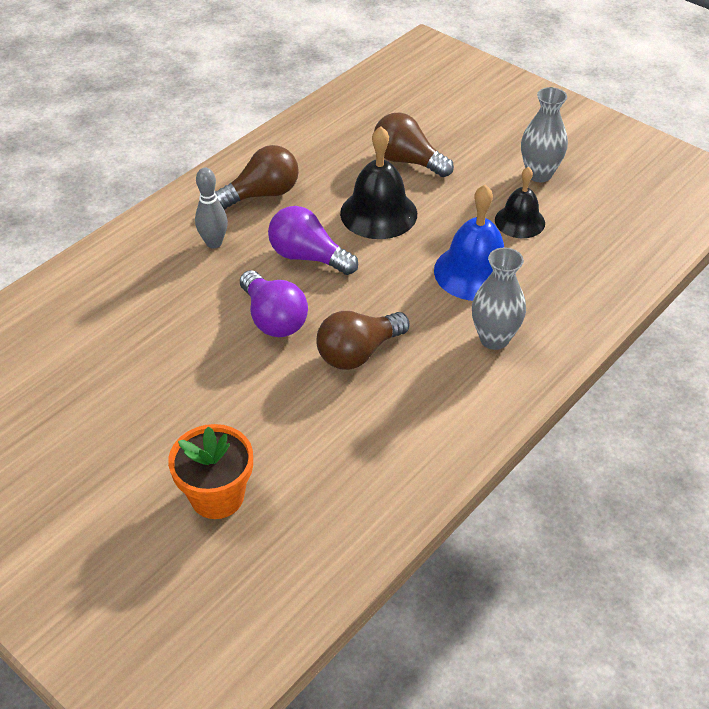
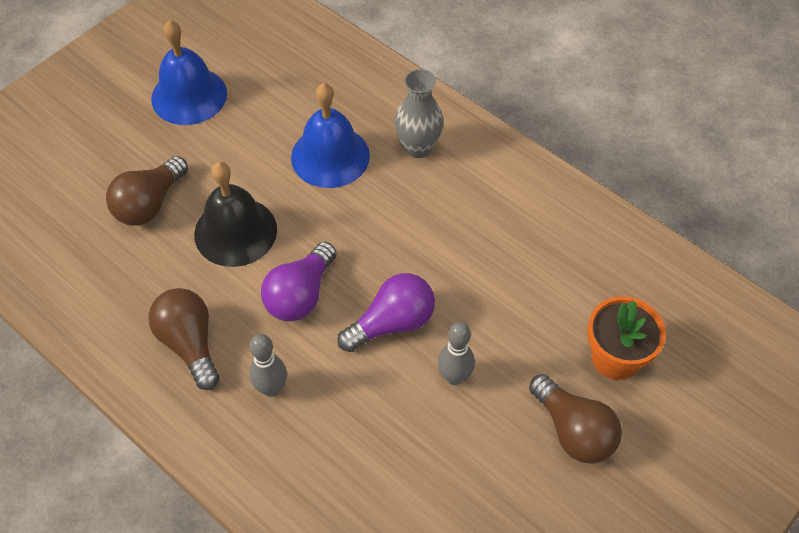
camera: 90 degrees left, 10 degrees up
brown light bulb [316,311,409,370] -> brown light bulb moved to [529,374,622,464]
black bell [495,167,545,238] -> none
grey vase [521,87,568,182] -> blue bell [151,20,227,125]
none -> grey bowling pin [438,322,475,385]

